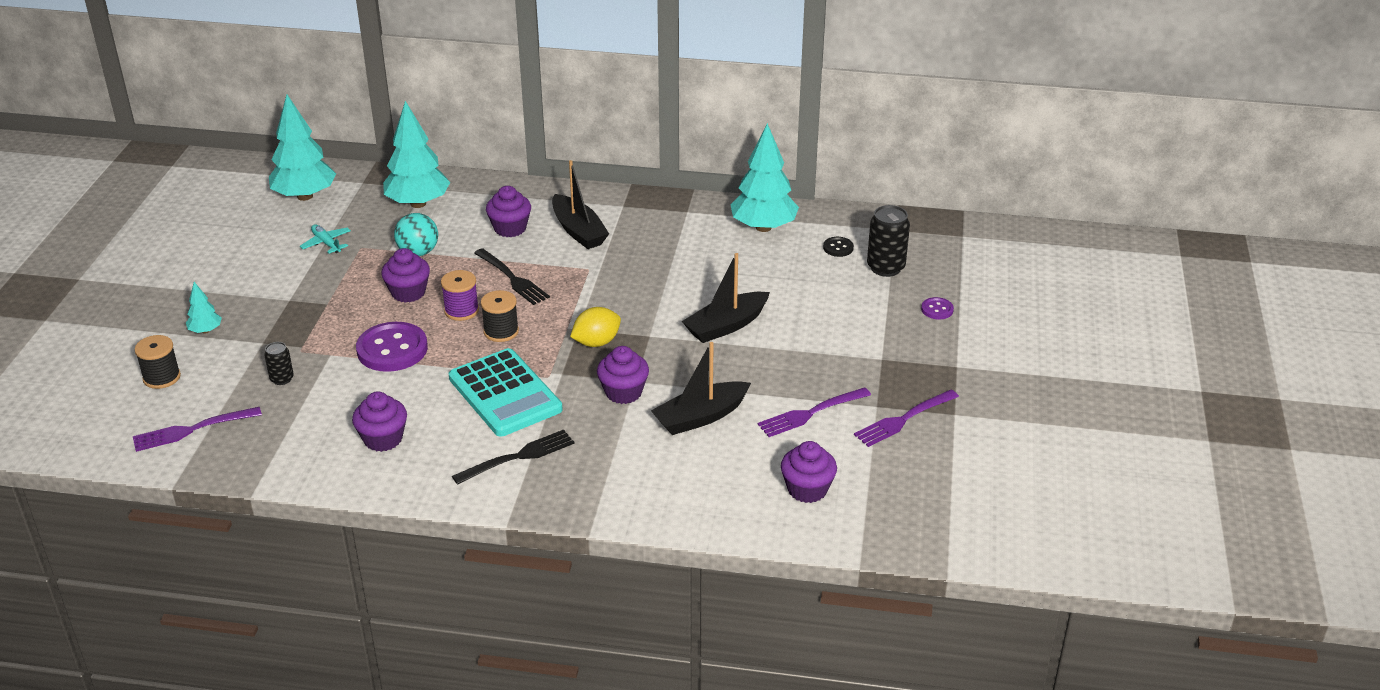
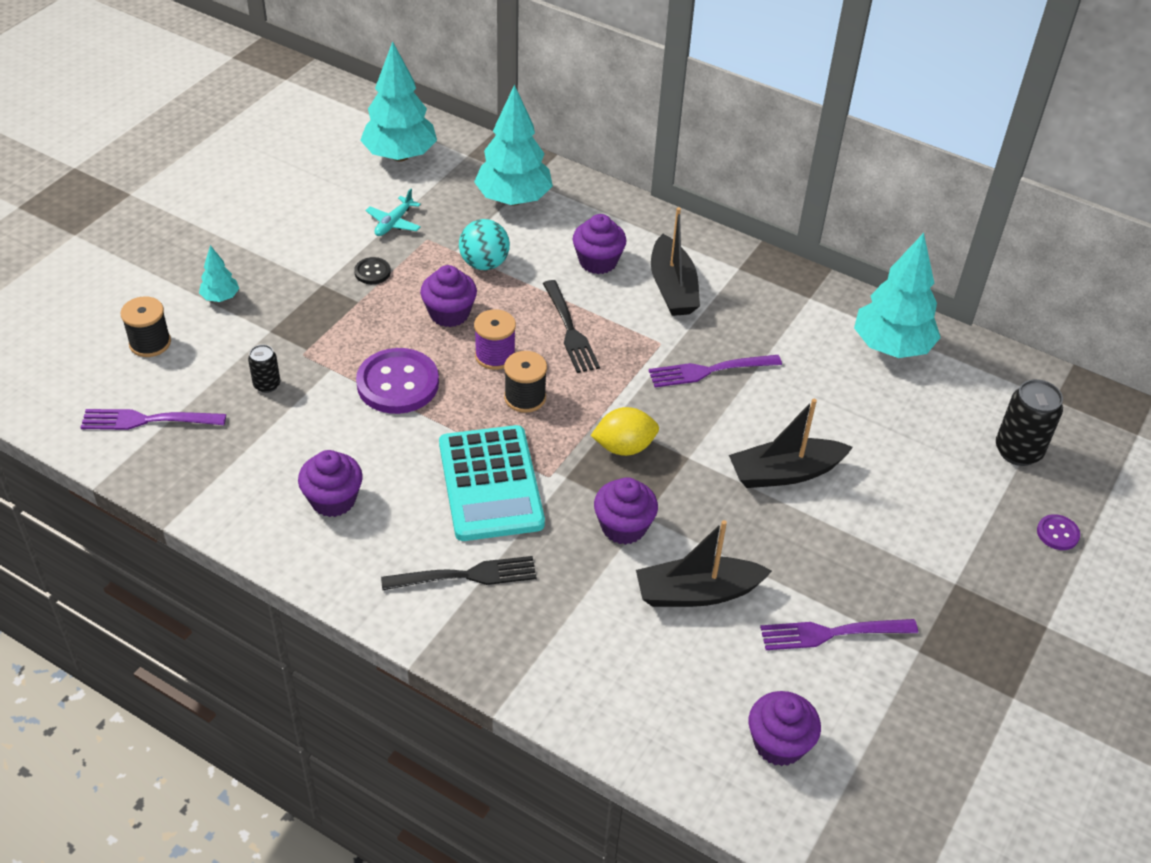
camera: 20 degrees right, 10 degrees up
turquoise plane [300,224,351,253] -> turquoise plane turned 135 degrees counterclockwise [365,188,421,236]
black button [823,237,854,257] -> black button moved to [354,257,391,284]
purple fork [854,390,959,447] -> purple fork moved to [649,355,782,387]

